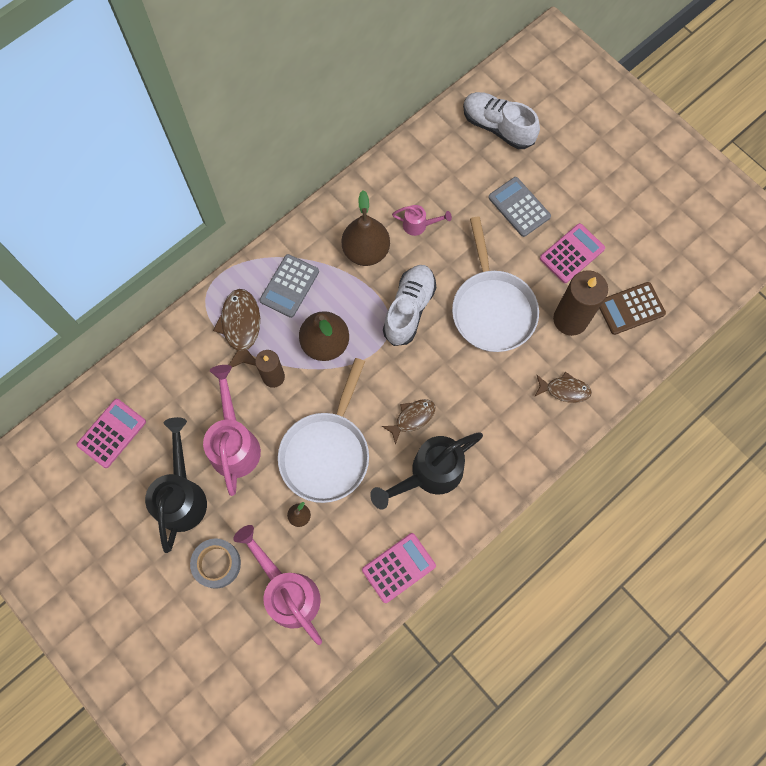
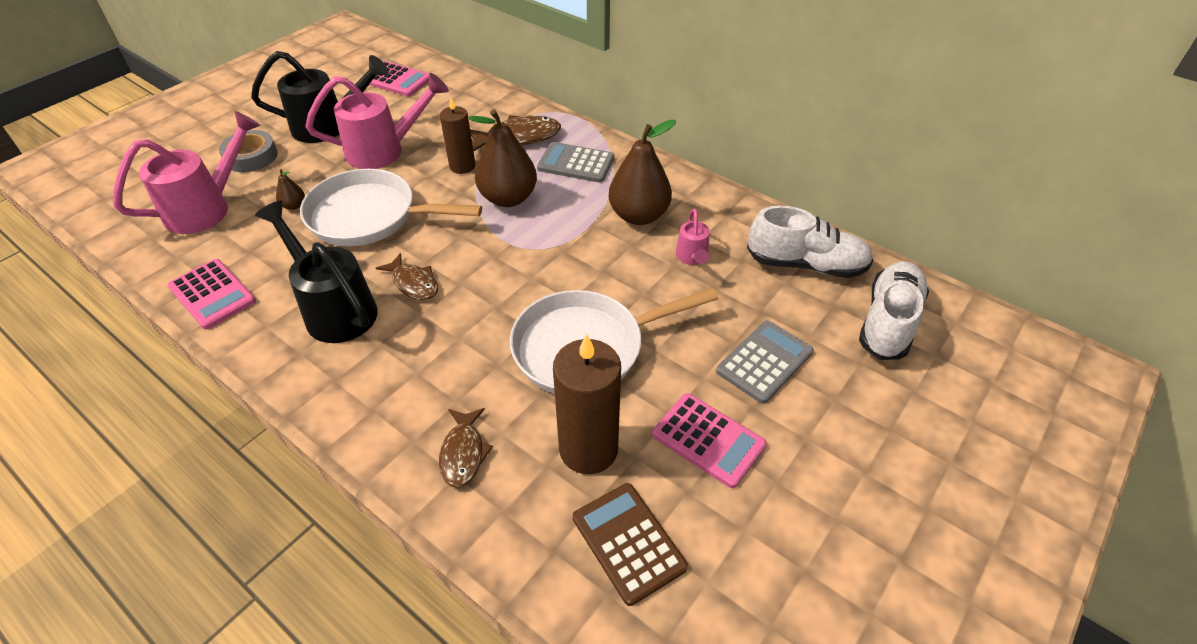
camera: 80 degrees right, 25 degrees down
white shoe [383,265,436,346] -> white shoe moved to [747,206,873,278]

